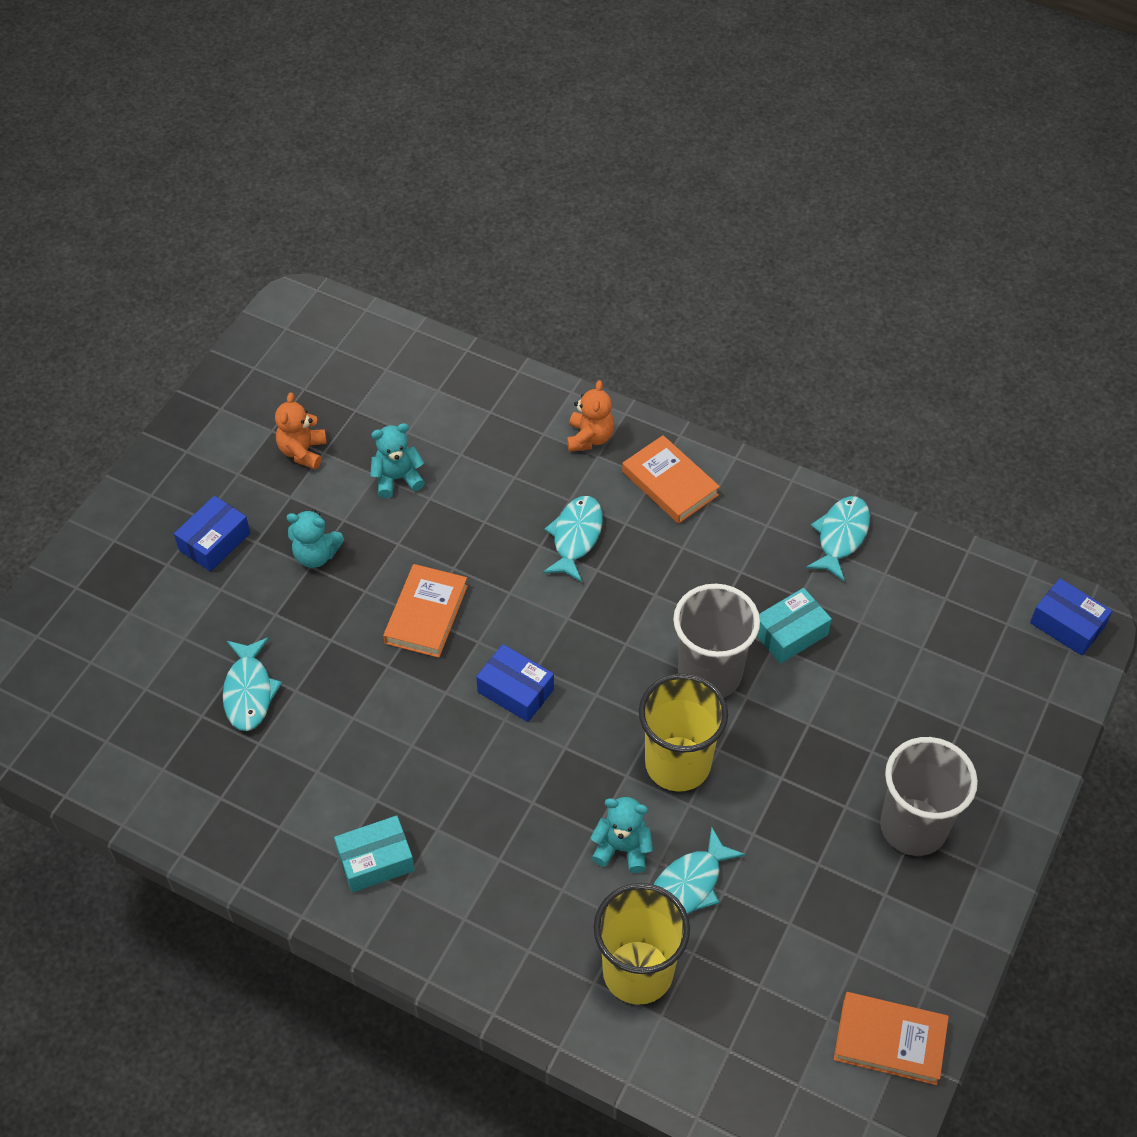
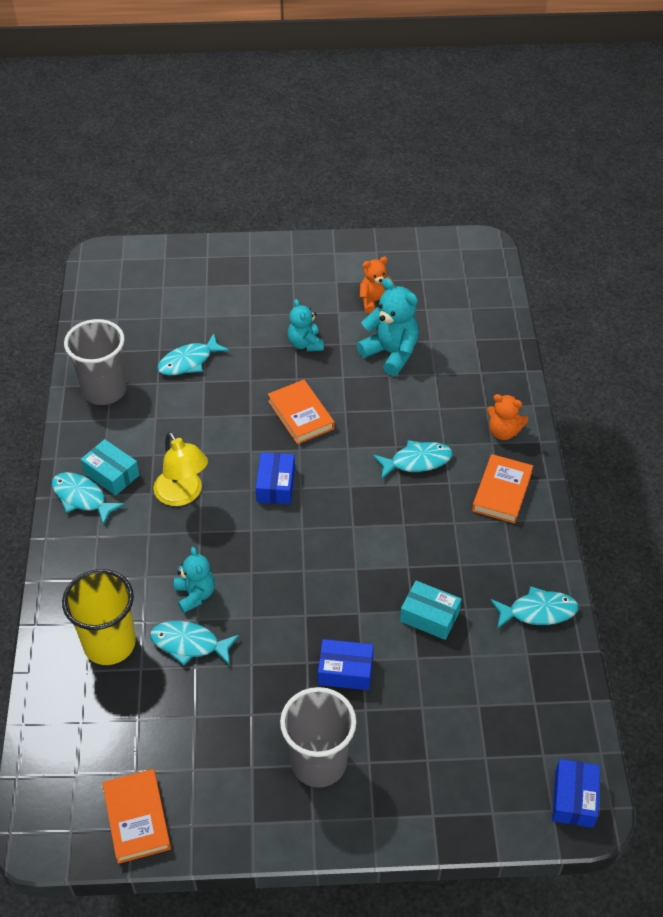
camera: 60 degrees right, 5 degrees down
blue box [174,496,250,572] -> blue box moved to [318,639,374,690]
turquoise teddy bear [370,423,425,498] -> turquoise teddy bear [357,278,419,376], size x1.58
orange book [383,564,468,658] -> orange book turned 75 degrees clockwise [268,380,335,444]
orange teddy bear [567,380,614,452] -> orange teddy bear turned 45 degrees clockwise [487,394,528,440]
yellow cup [639,673,728,792] -> none
grey cup [673,584,760,698] -> grey cup moved to [64,319,127,405]
none -> turquoise fish [52,472,125,526]
none -> yellow lamp [154,432,208,506]

